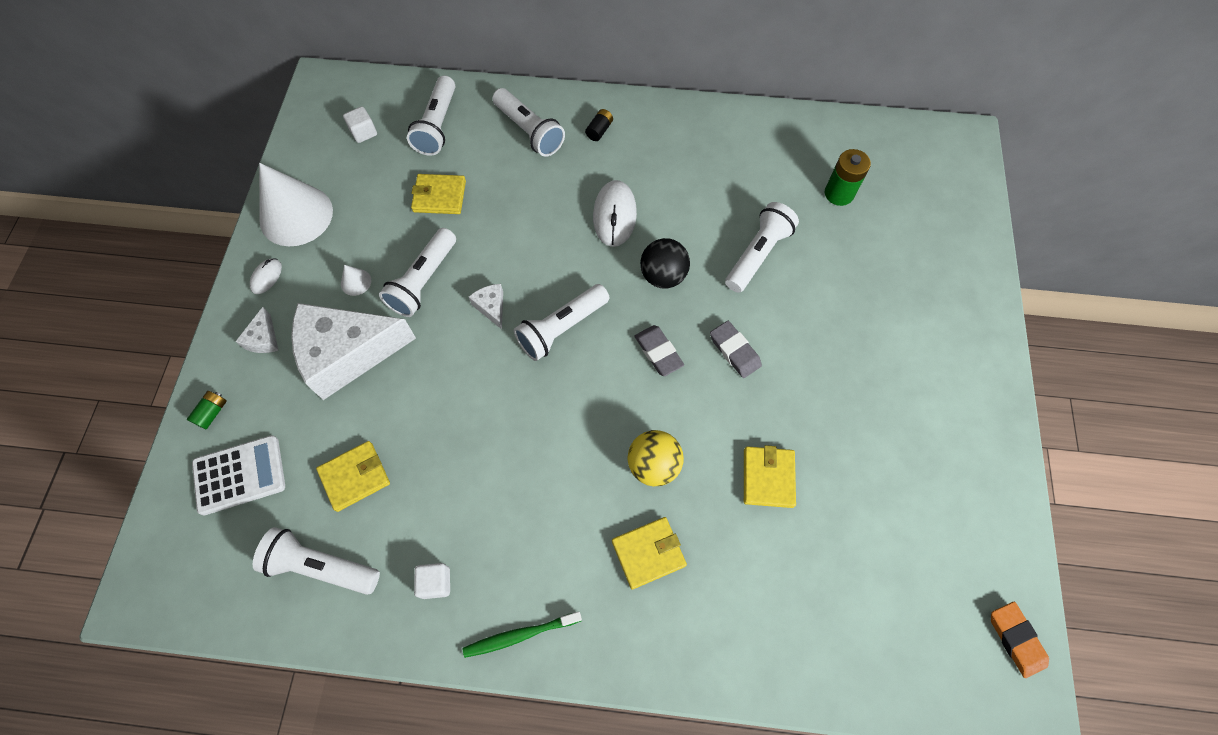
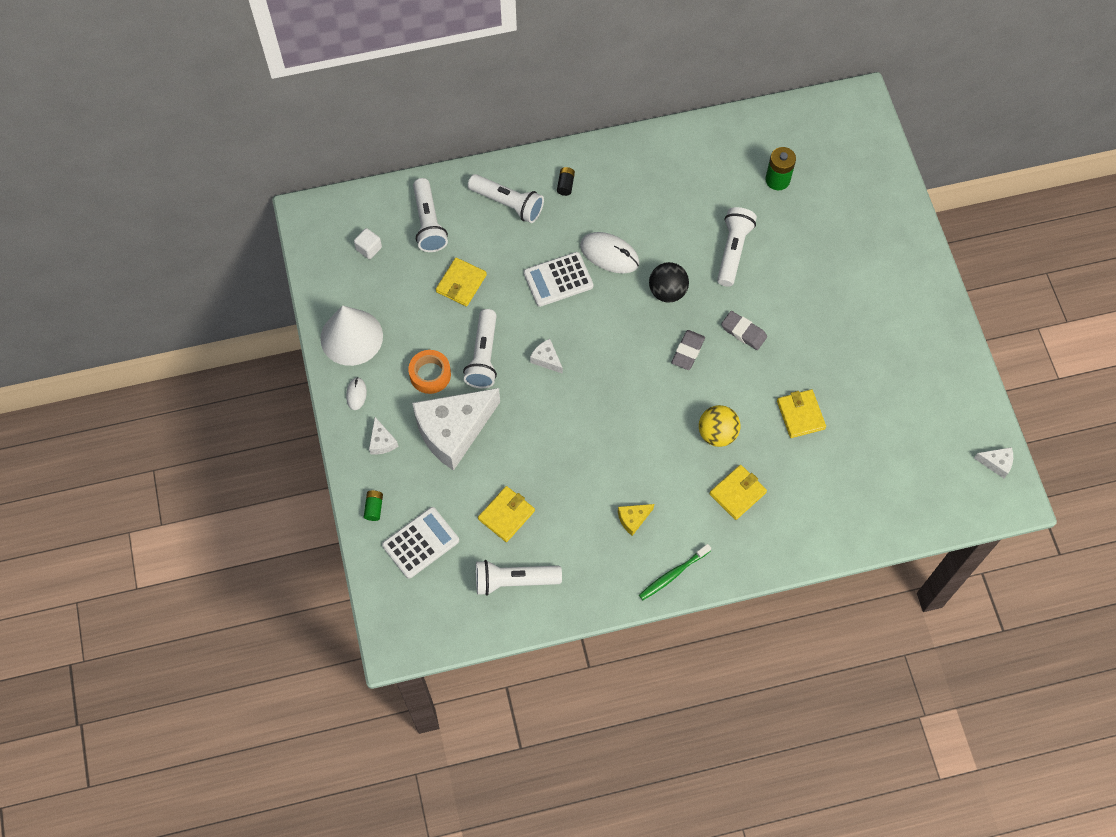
camera: 20 degrees left, 0 degrees up
white cone [341,265,371,296] -> orange tape [408,350,451,394]
yellow wallet [411,174,466,214] -> yellow wallet turned 45 degrees counterclockwise [436,258,487,307]
white cube [414,563,450,599] -> none
white flashlight [514,284,609,361] -> none
white mouse [593,180,637,247] -> white mouse turned 45 degrees counterclockwise [580,232,639,273]
grey eraser [635,325,684,376] -> grey eraser turned 75 degrees clockwise [671,330,705,370]
orange eraser [991,602,1049,678] -> white cheese [974,447,1013,478]
none -> white calculator [524,252,593,307]
none -> yellow cheese [618,504,654,536]

